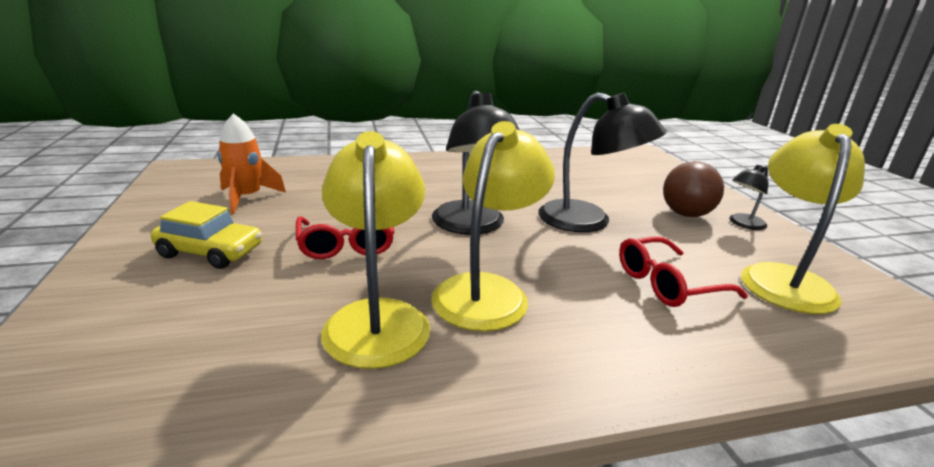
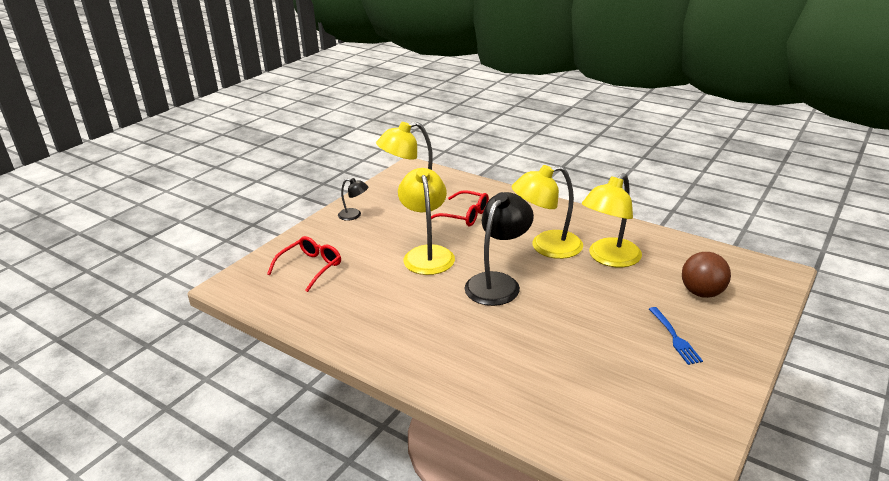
camera: 130 degrees left, 5 degrees up
yellow car [151,201,262,269] -> blue fork [649,307,703,365]
orange rocket [217,113,286,214] -> none
red glasses [296,216,394,259] -> red glasses moved to [267,236,341,292]
black lamp [538,93,667,232] -> yellow lamp [398,168,455,275]
brown ball [663,161,724,217] -> brown ball moved to [682,252,731,298]

